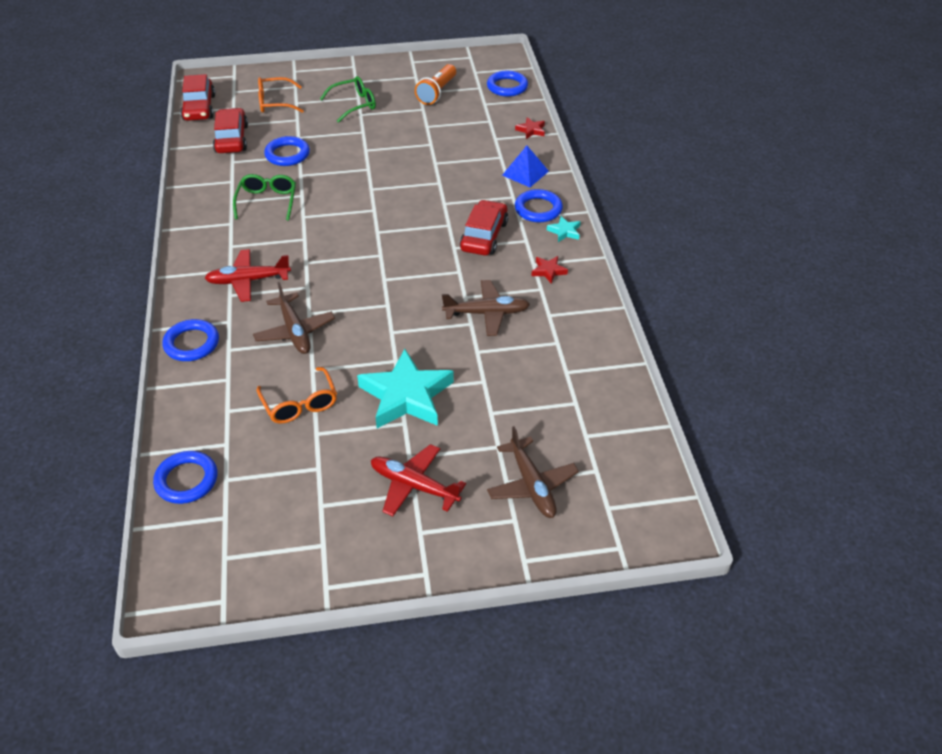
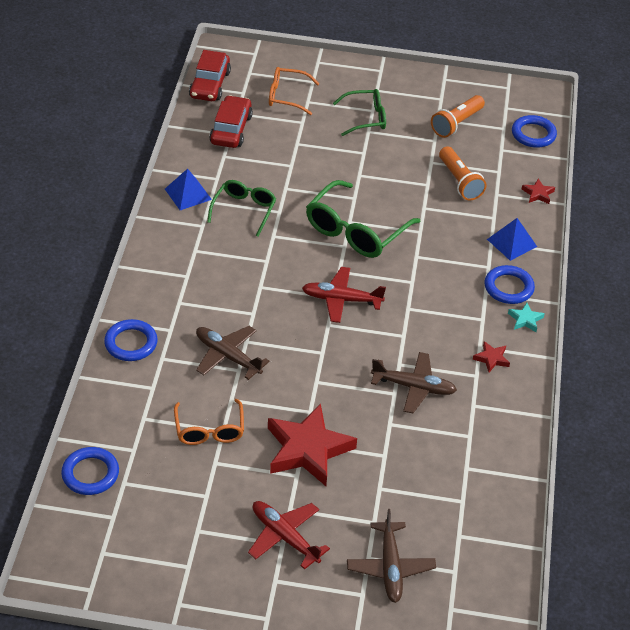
camera: 15 degrees right, 0 degrees up
red plane [205,249,291,302] -> red plane moved to [302,267,386,323]
brown plane [253,282,335,354] -> brown plane turned 135 degrees clockwise [196,326,270,380]
blue ring [264,136,310,166] -> none
turquoise star [357,349,454,428] -> red star [268,403,357,486]
red car [460,200,508,256] -> none
none -> blue pyramid [165,169,212,210]
none -> green glasses [306,180,420,258]
none -> orange flashlight [439,146,486,200]

